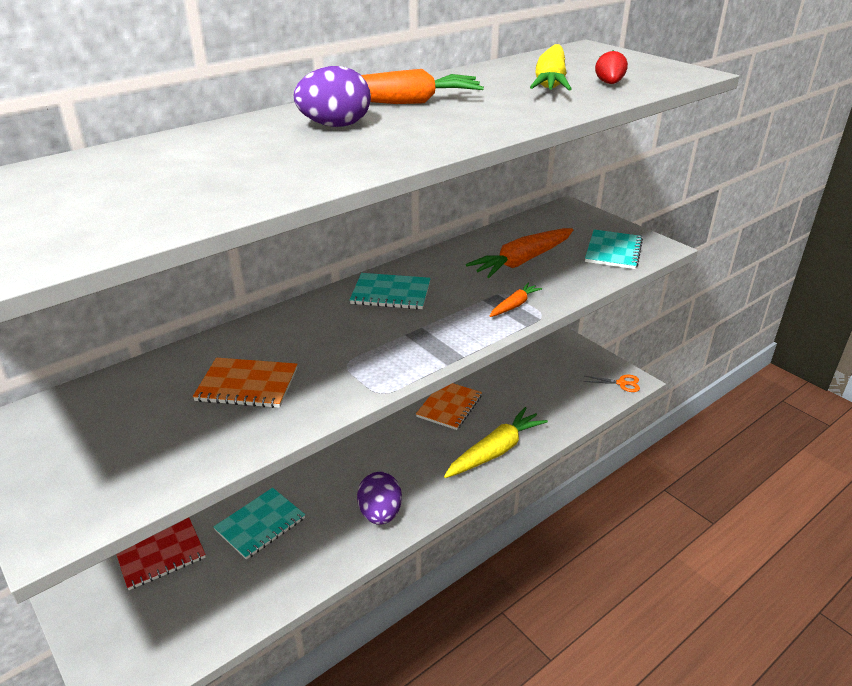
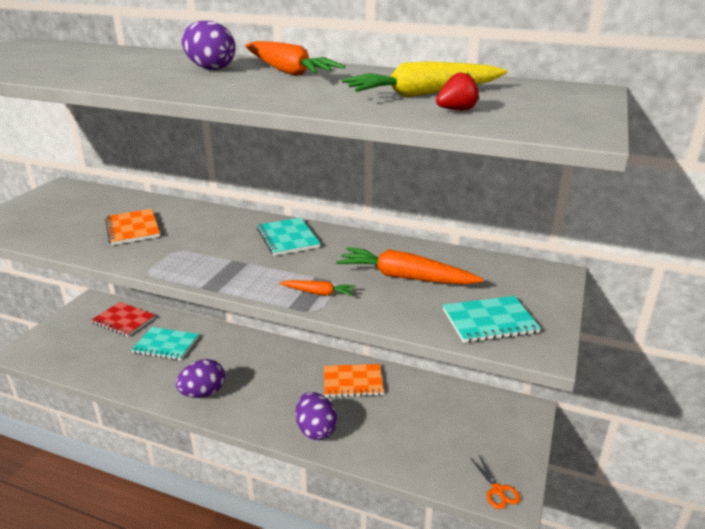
camera: 60 degrees right, 5 degrees down
yellow carrot [444,407,548,478] -> purple egg [296,392,337,440]

